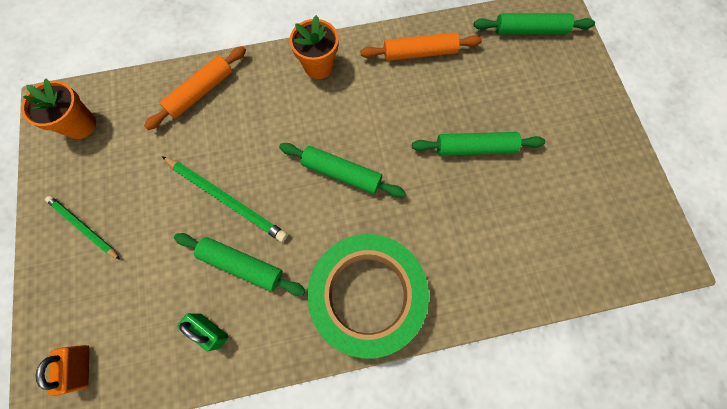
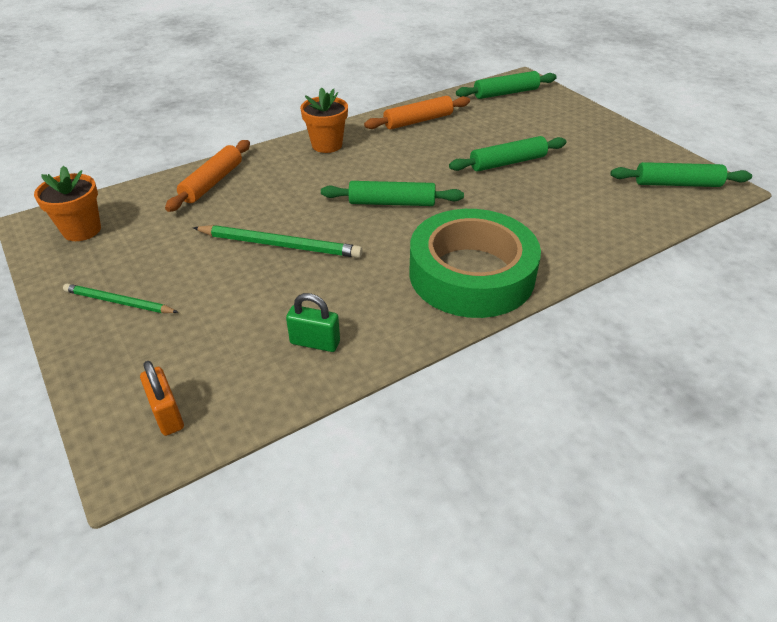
camera: 20 degrees left, 30 degrees down
green rolling pin [174,233,306,296] -> green rolling pin moved to [611,162,752,187]

